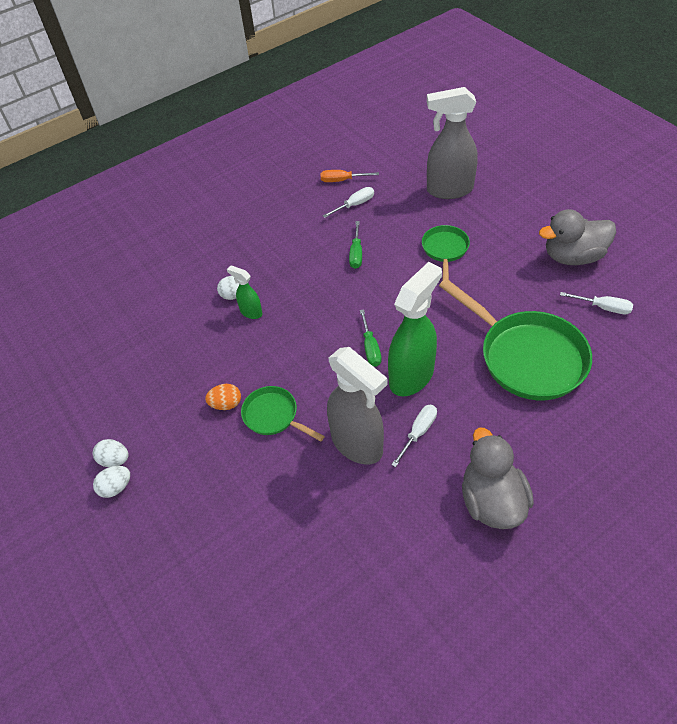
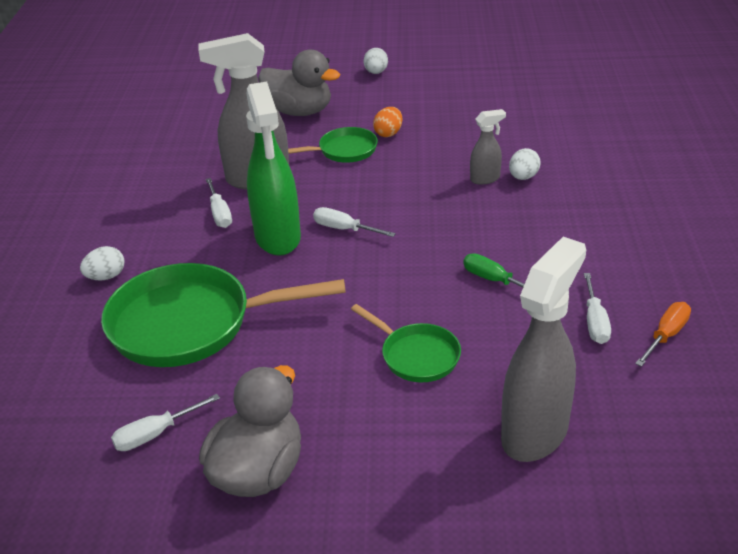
camera: 125 degrees right, 15 degrees down
white egg [93,439,129,467] -> white egg moved to [80,246,124,281]
green spray bottle [227,265,263,319] -> grey spray bottle [470,109,506,185]
green screwdriver [360,309,382,367] -> white screwdriver [313,207,396,237]
grey duck [462,427,534,529] -> grey duck moved to [258,49,340,116]

